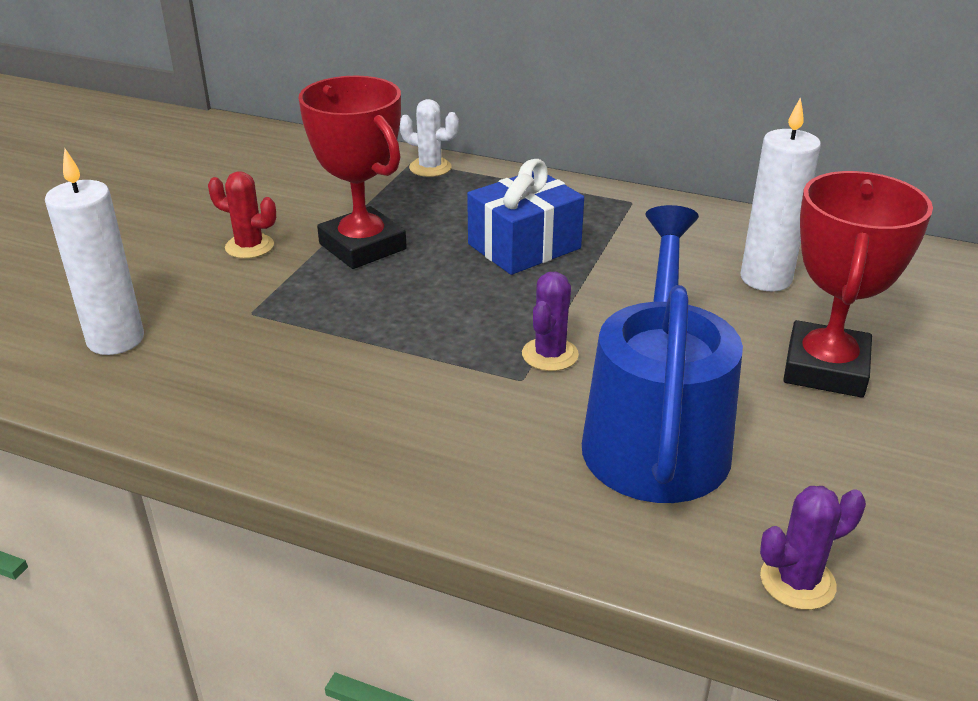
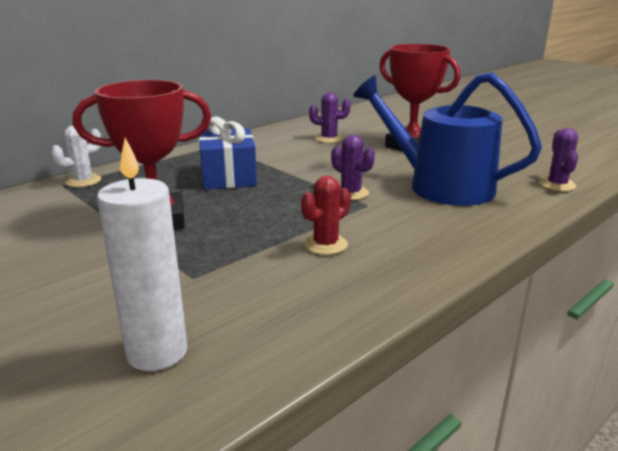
camera: 65 degrees left, 10 degrees down
red cactus [208,171,276,259] -> red cactus moved to [301,176,351,255]
white candle [740,97,821,291] -> purple cactus [309,92,351,143]

